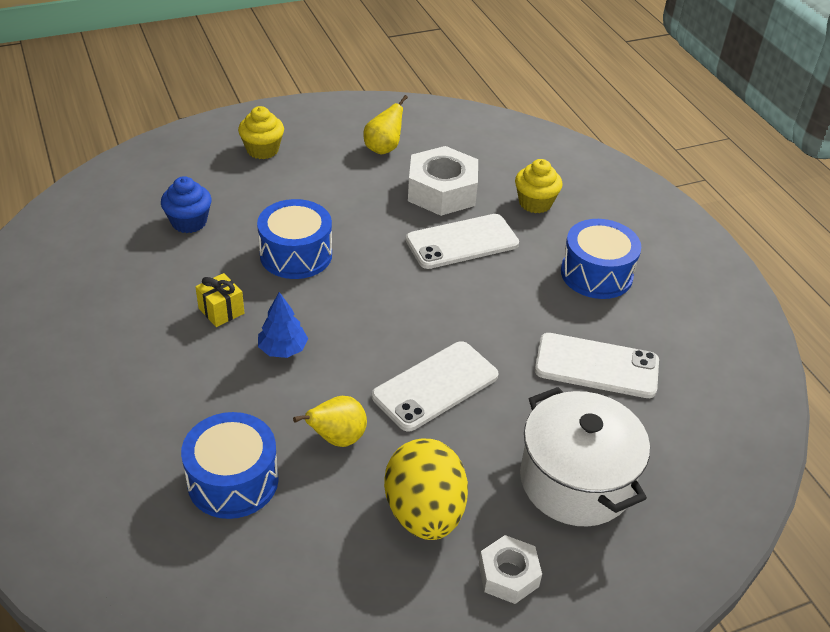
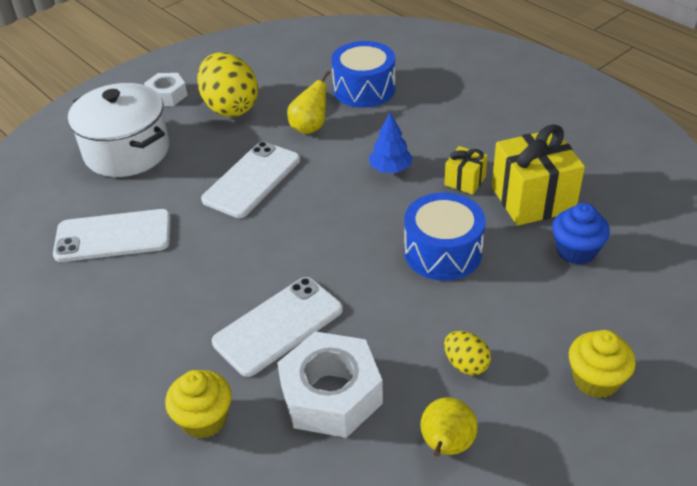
camera: 165 degrees right, 0 degrees up
blue drum [561,219,641,299] -> none
none -> yellow egg [444,331,491,375]
none -> yellow gift [492,124,585,226]

